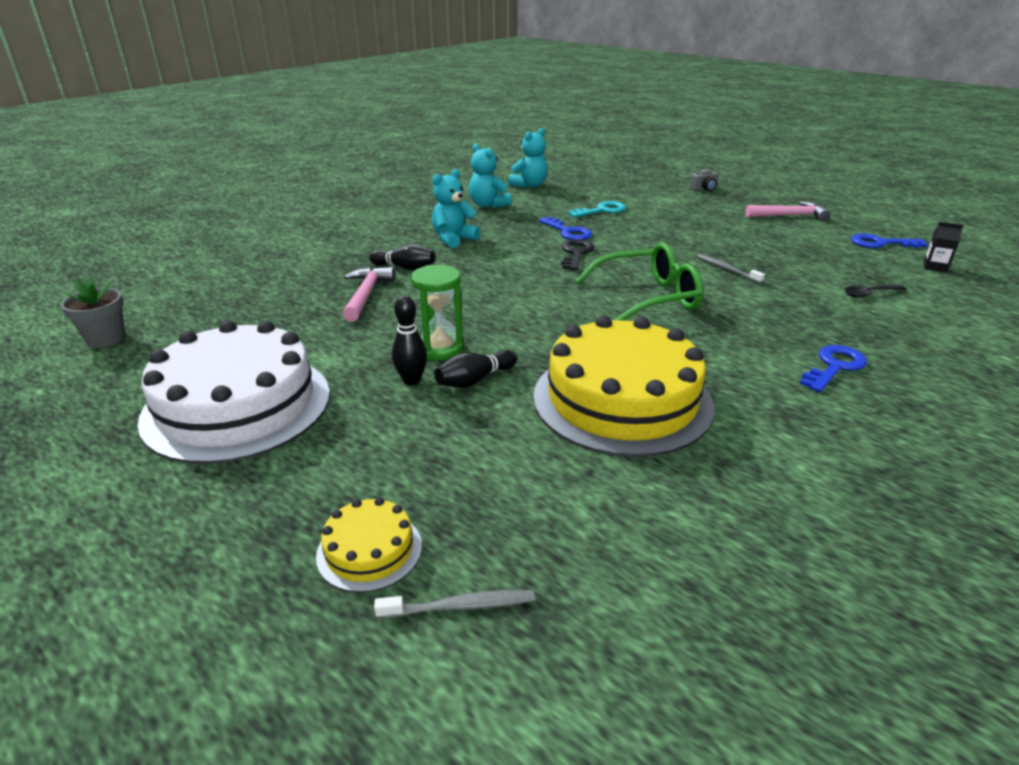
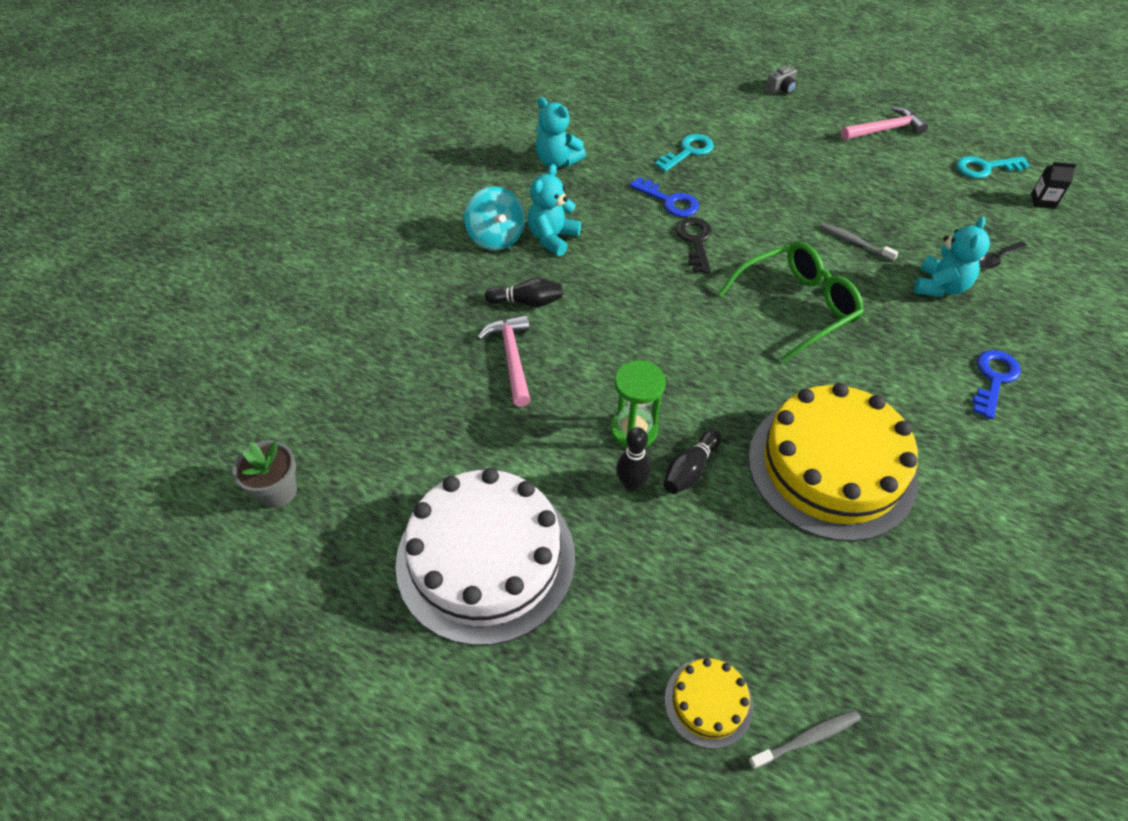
camera: 15 degrees left, 20 degrees up
turquoise teddy bear [508,128,548,188] -> turquoise teddy bear moved to [914,217,990,297]
blue key [851,234,928,248] -> turquoise key [957,156,1030,179]
none -> turquoise spinning top [464,186,525,250]

